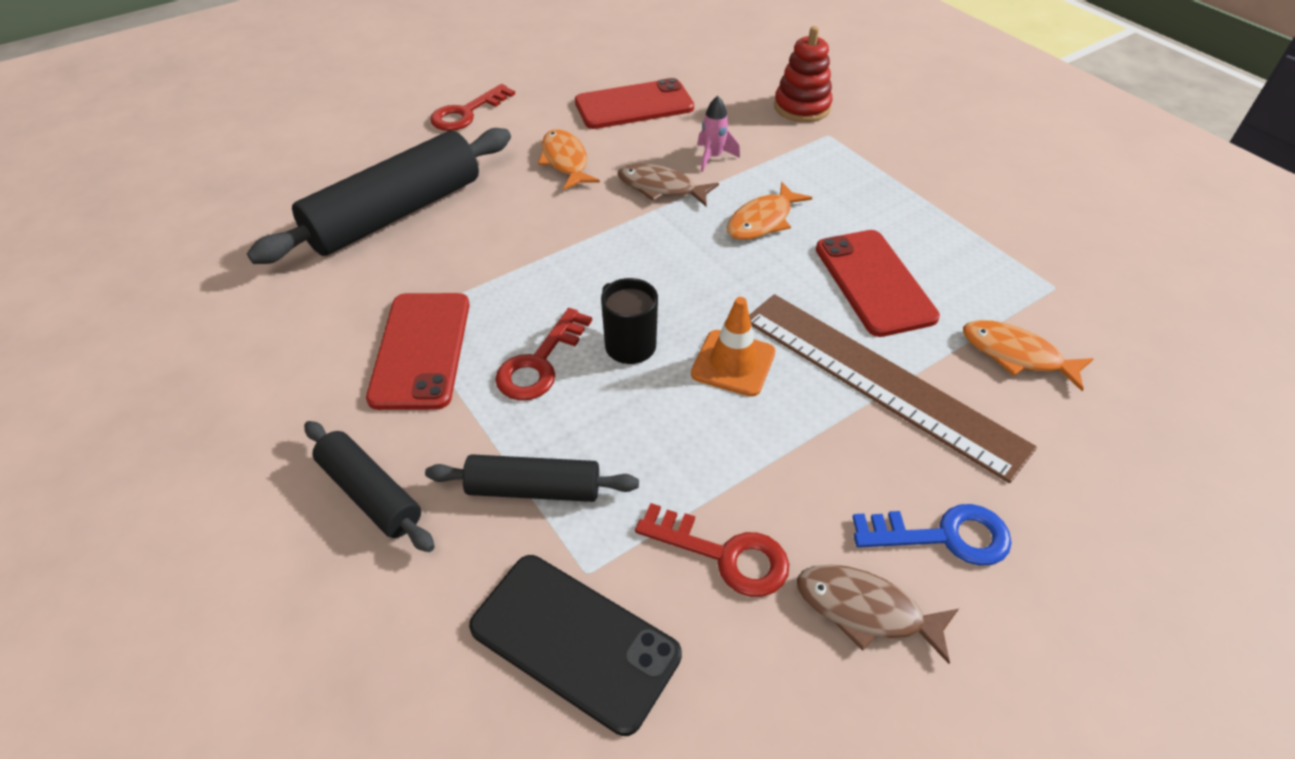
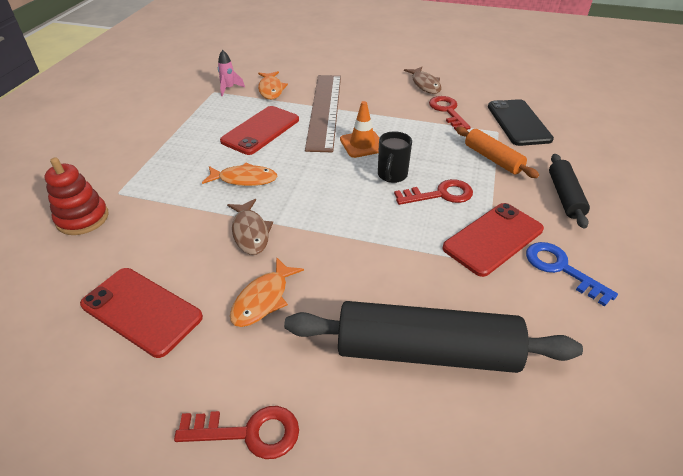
camera: 130 degrees left, 5 degrees down
black rolling pin [425,454,639,502] -> orange rolling pin [456,127,539,178]
pink rocket [697,96,740,172] -> pink rocket moved to [218,50,245,96]
blue key [853,504,1012,566] -> blue key moved to [526,242,618,307]

